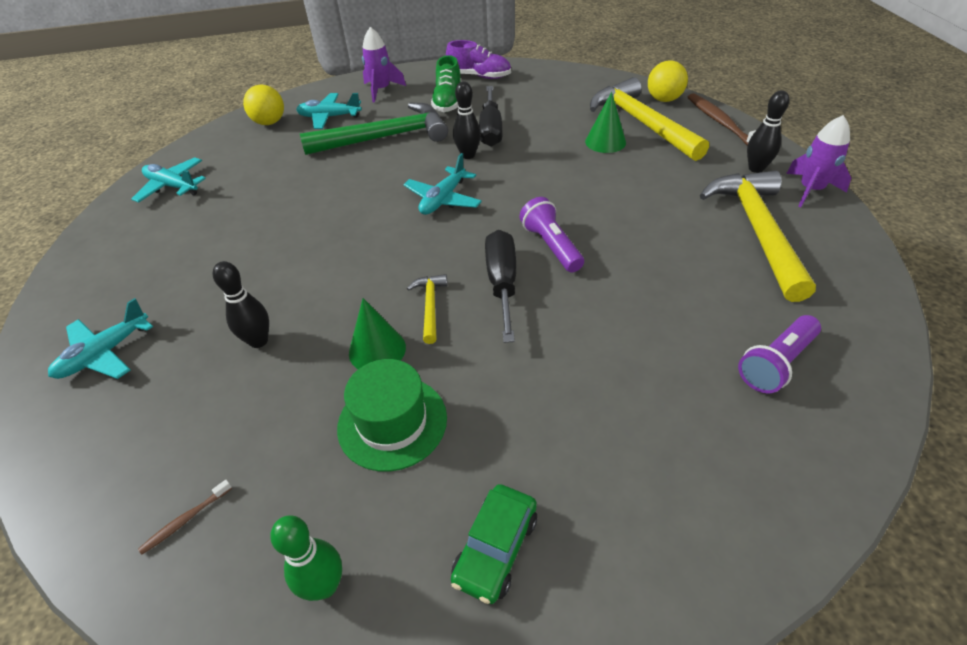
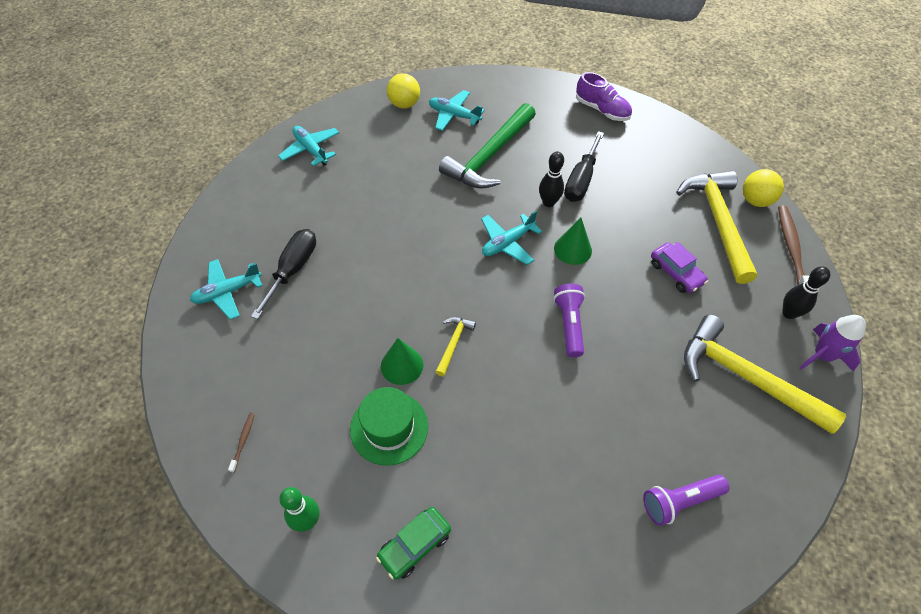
camera: 20 degrees right, 10 degrees up
brown toothbrush [138,480,232,555] -> brown toothbrush turned 120 degrees clockwise [228,412,255,473]
black bowling pin [213,261,269,348] -> none
green hammer [300,103,448,155] -> green hammer turned 120 degrees clockwise [439,103,536,189]
purple rocket [362,27,406,103] -> none
green shoe [431,55,461,112] -> none
black screwdriver [485,230,516,343] -> black screwdriver moved to [251,229,316,319]
green cone [585,92,626,153] -> green cone moved to [554,218,592,265]
yellow hammer [700,170,816,302] -> yellow hammer turned 75 degrees counterclockwise [684,315,846,434]
none -> purple car [651,242,708,293]

